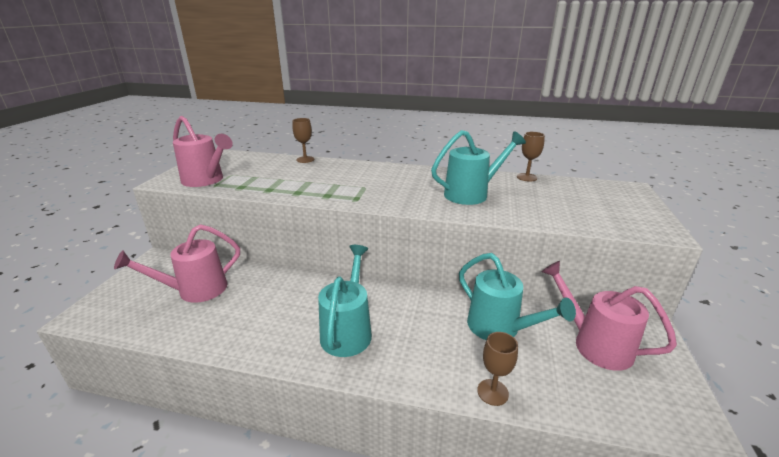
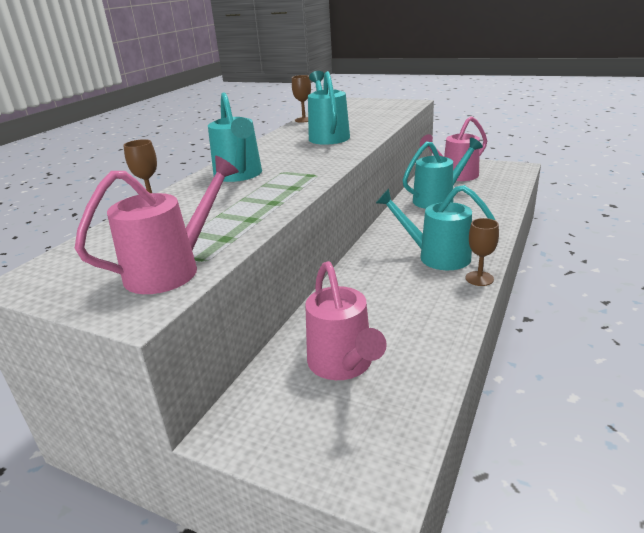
camera: 75 degrees left, 0 degrees up
brown goblet [477,332,518,406] -> brown goblet moved to [466,218,499,286]
none -> turquoise watering can [208,92,262,182]

